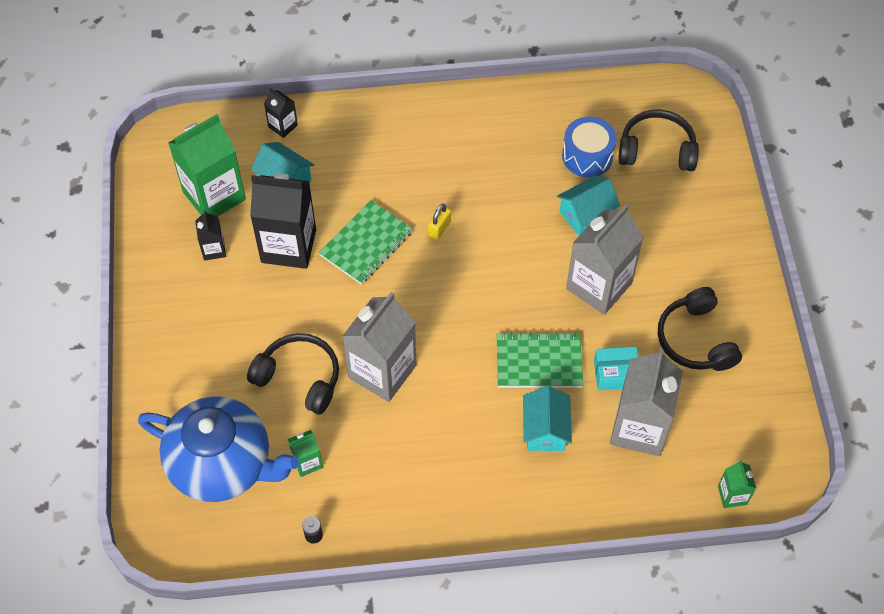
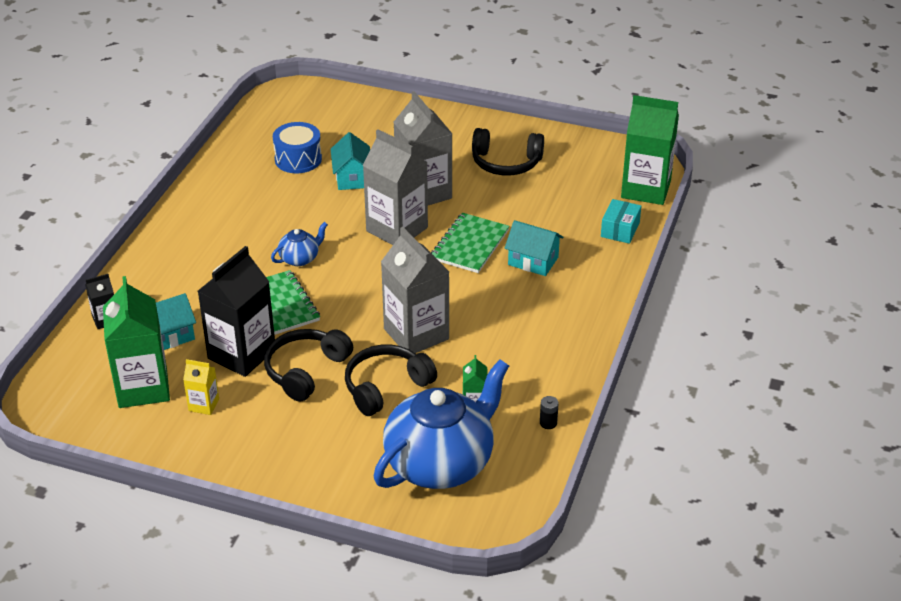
camera: 65 degrees left, 20 degrees down
black carton [195,210,226,261] -> yellow carton [183,359,219,415]
yellow padlock [428,204,451,240] -> blue teapot [271,222,328,266]
turquoise box [594,347,638,390] -> turquoise box moved to [601,199,641,244]
grey carton [610,348,683,456] -> grey carton moved to [363,129,428,245]
black headphones [618,110,699,171] -> black headphones moved to [264,329,353,402]
green carton [718,460,756,508] -> green carton [621,95,679,205], size x2.12

